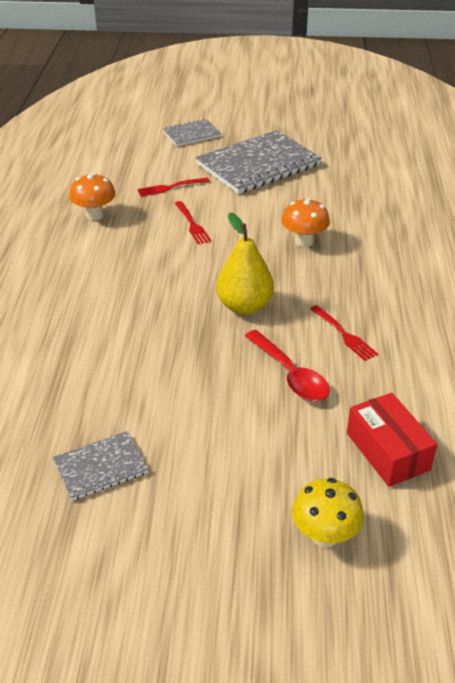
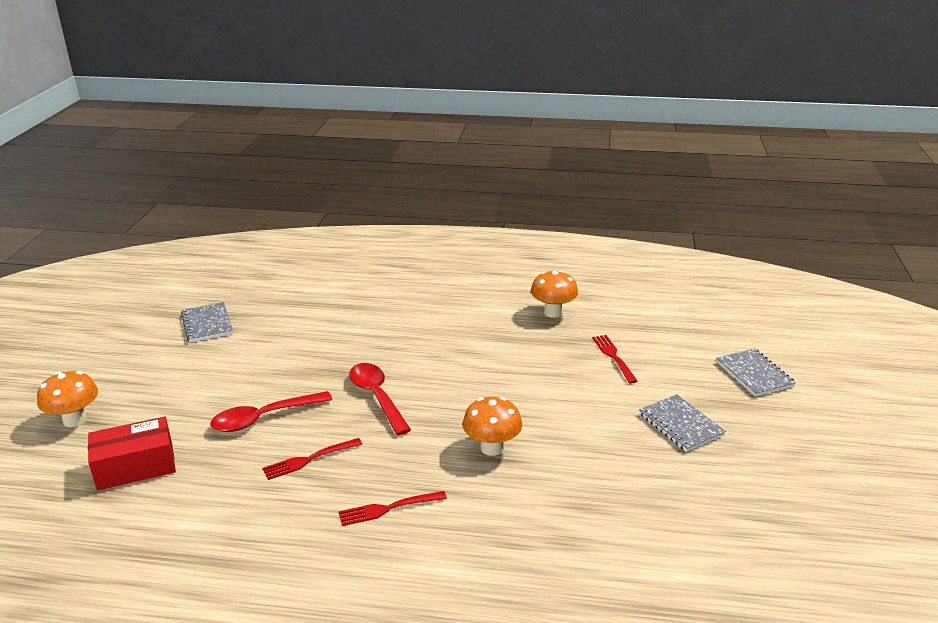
camera: 95 degrees right, 10 degrees down
red fork [174,201,211,244] -> red fork moved to [338,491,447,526]
grey notebook [196,130,322,194] -> grey notebook [639,394,726,452], size x0.50
yellow pear [216,212,274,315] -> red spoon [349,363,411,435]
yellow mushroom [292,478,364,548] -> orange mushroom [37,371,98,427]

